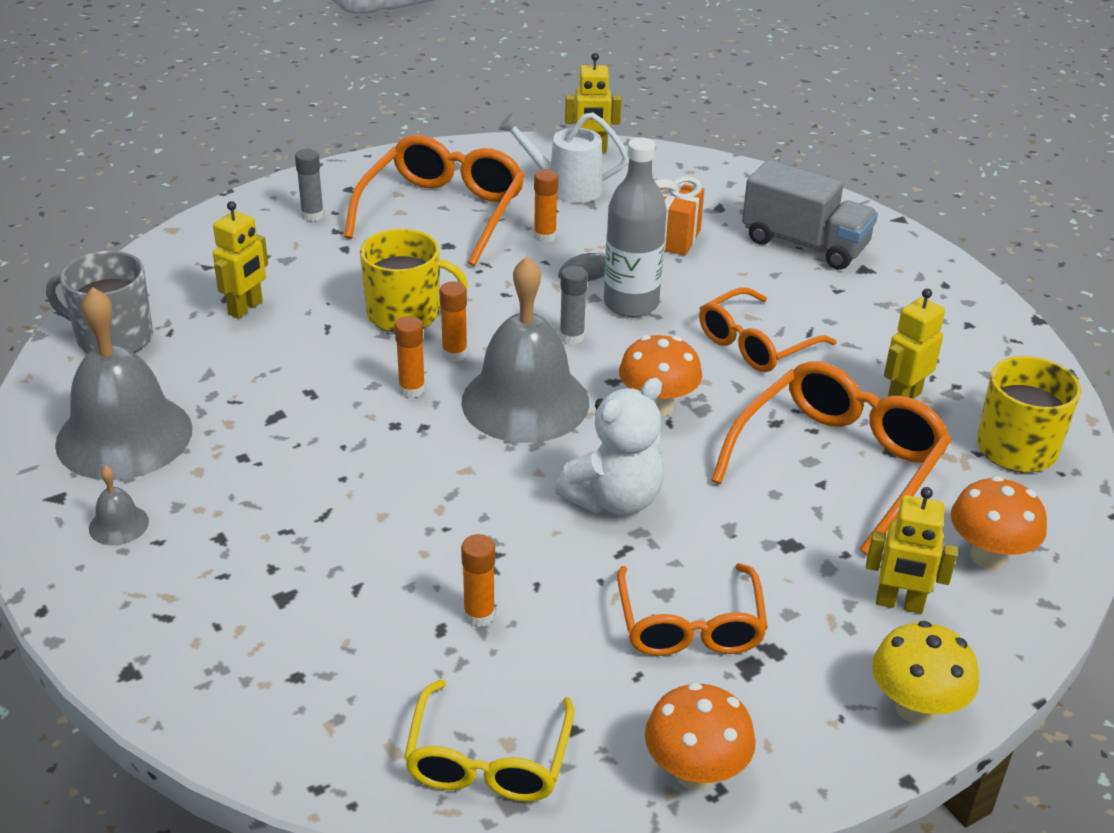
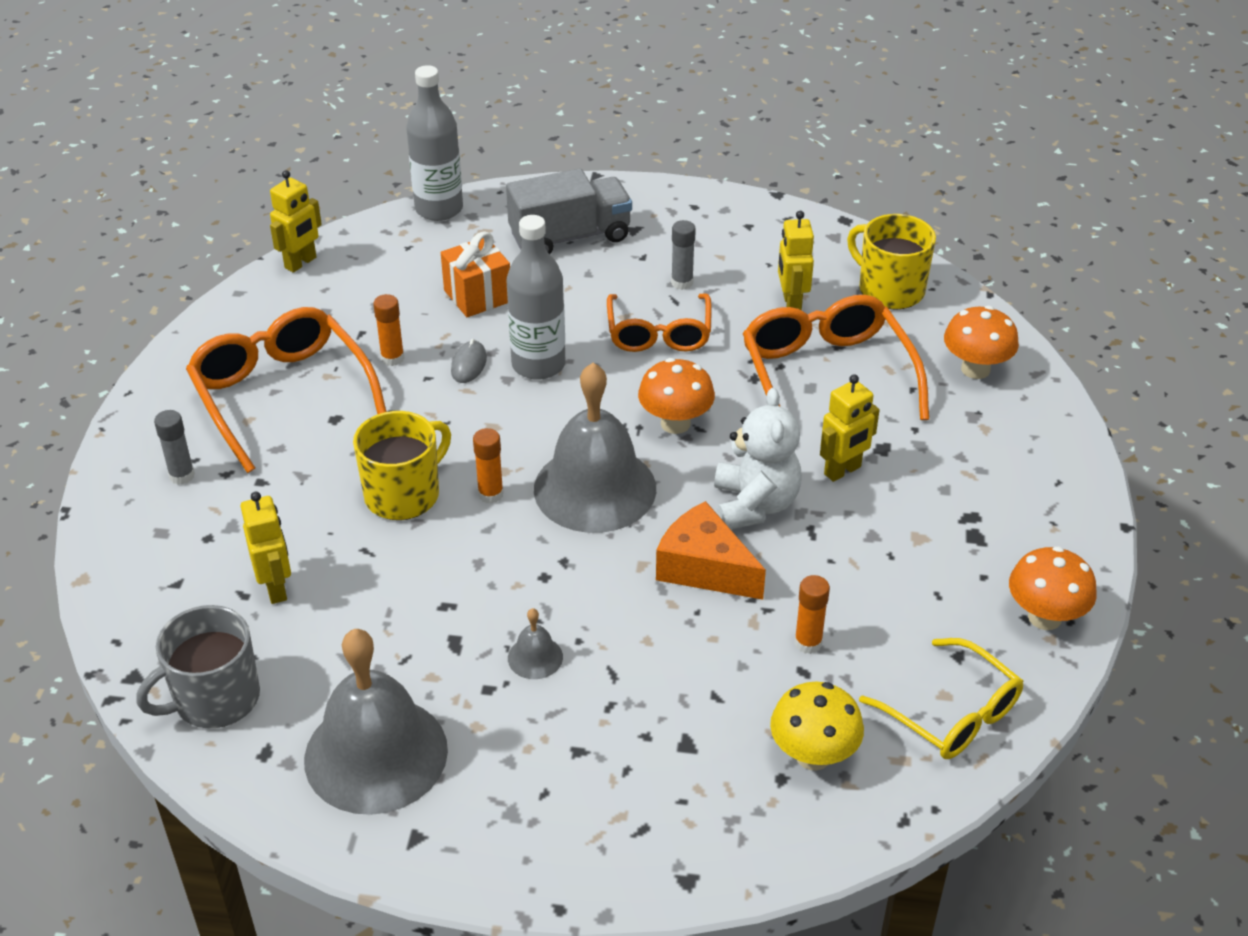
camera: 50 degrees left, 5 degrees up
grey bell [89,466,149,545] -> grey bell moved to [508,608,563,679]
orange glue stick [395,316,425,398] -> none
white watering can [498,112,628,203] -> none
grey glue stick [560,266,588,345] -> grey glue stick moved to [671,220,696,290]
orange glasses [617,563,768,656] -> none
yellow robot [866,487,958,614] -> yellow robot moved to [820,374,880,482]
yellow mushroom [872,621,979,724] -> yellow mushroom moved to [770,682,864,771]
none -> grey bottle [406,65,463,221]
none -> orange cheese [656,501,766,600]

